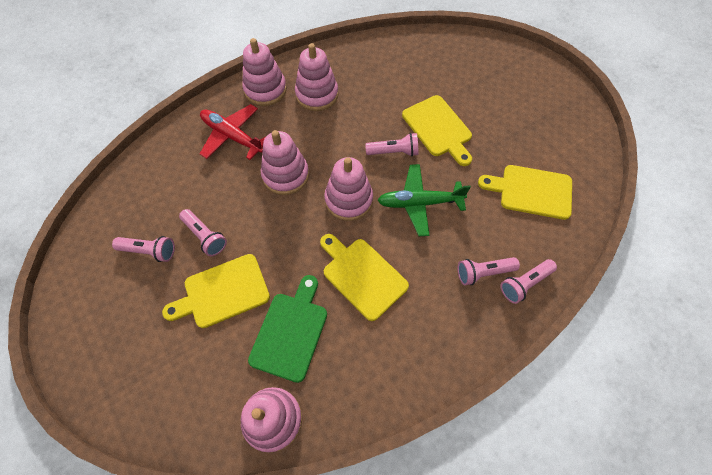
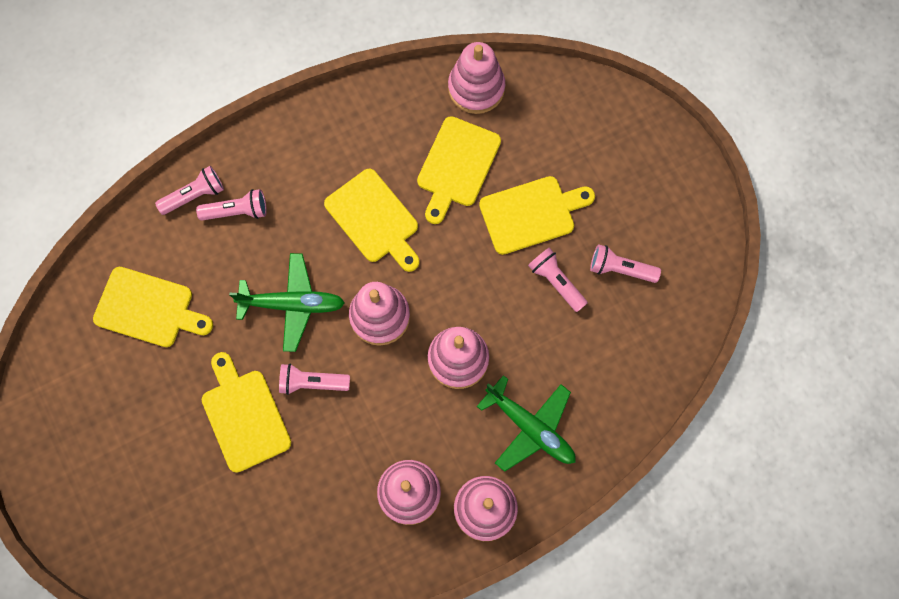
camera: 175 degrees left, 10 degrees up
red plane [200,104,265,160] -> green plane [477,375,576,472]
green cutting board [248,275,327,383] -> yellow cutting board [417,116,501,224]

